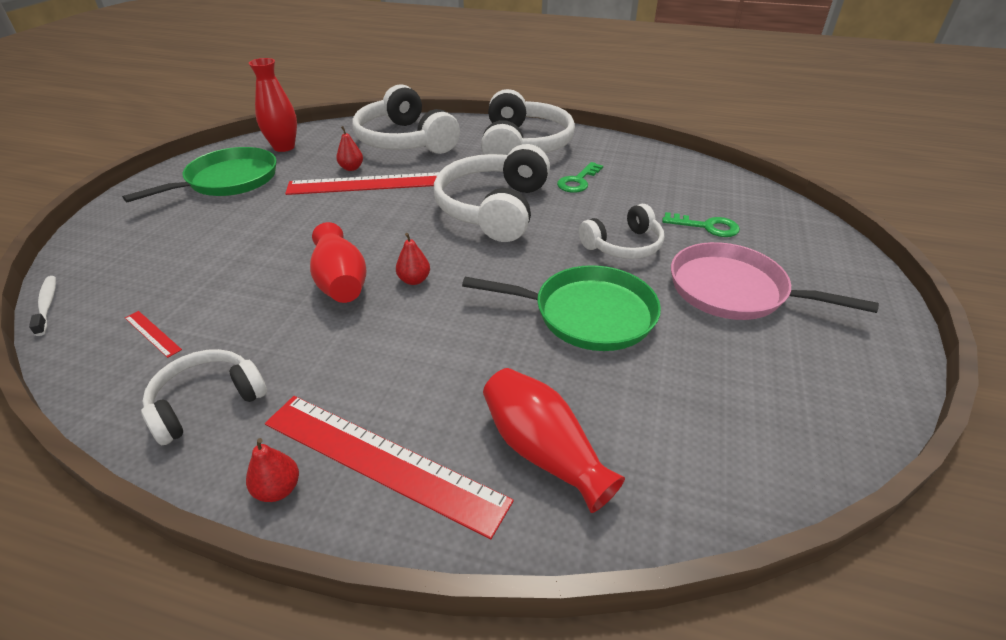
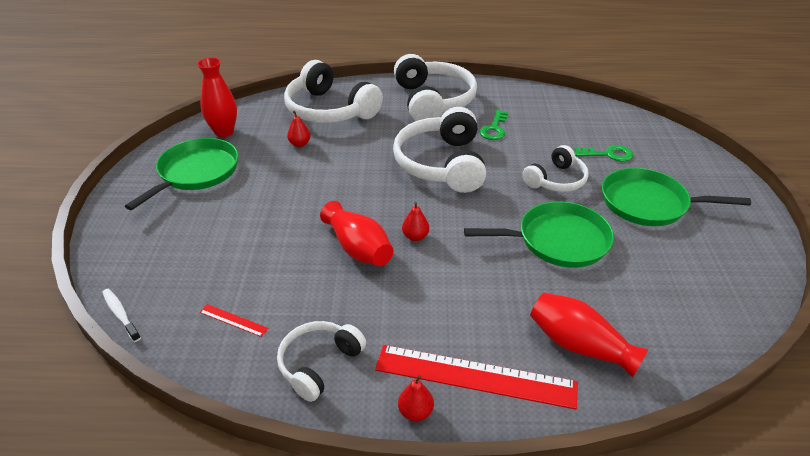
camera: 15 degrees left, 0 degrees up
red ruler [285,172,439,195] -> none
pink pan [671,242,879,320] -> green pan [602,168,751,226]

